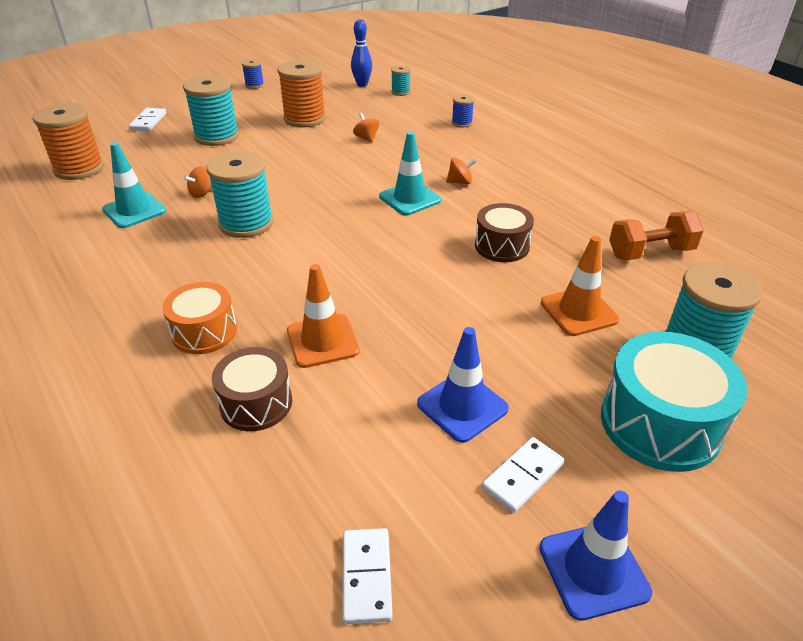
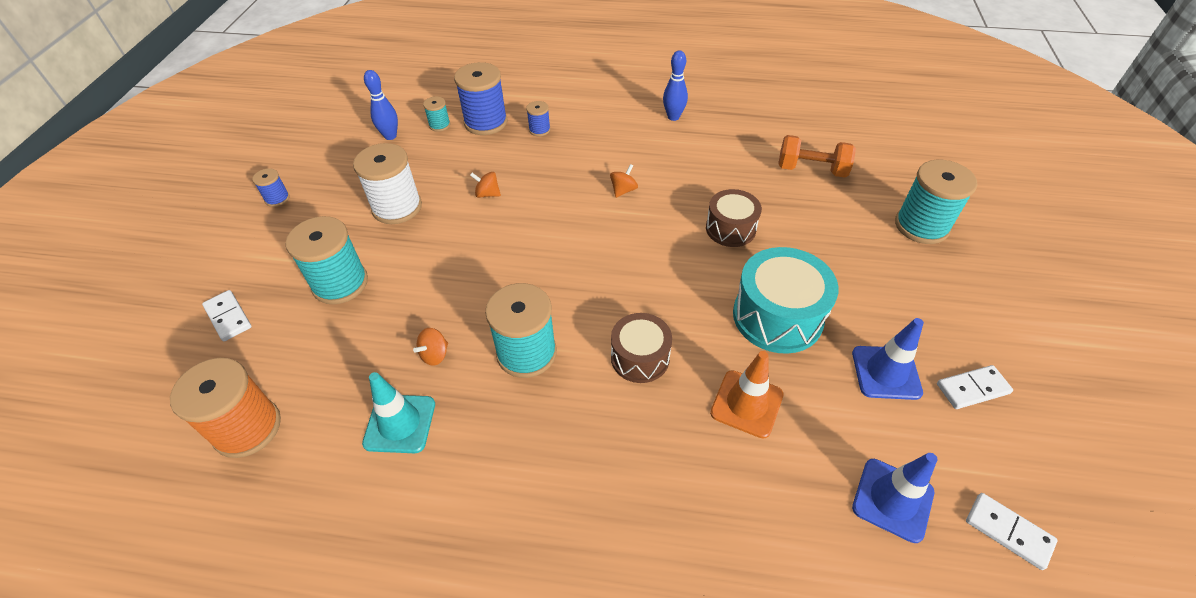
camera: 45 degrees left, 10 degrees up
orange drum [162,282,237,354] -> none
orange spinning top [184,166,212,198] -> orange spinning top turned 45 degrees clockwise [413,328,448,366]
brown drum [212,347,292,431] -> brown drum moved to [611,313,672,383]
orange spool [278,59,326,128] -> white spool [353,143,422,224]
turquoise traffic cone [379,131,441,215] -> none
white domino [482,437,564,513] -> white domino turned 75 degrees clockwise [937,365,1013,409]
blue traffic cone [539,490,652,621] -> blue traffic cone moved to [852,453,937,543]
orange traffic cone [541,236,619,336] -> none
turquoise drum [601,332,748,472] -> turquoise drum moved to [733,247,839,354]
orange dumbbell [609,211,704,260] -> orange dumbbell turned 75 degrees clockwise [778,135,856,178]
none -> blue spool [454,62,508,135]
none -> blue bowling pin [663,50,688,121]

